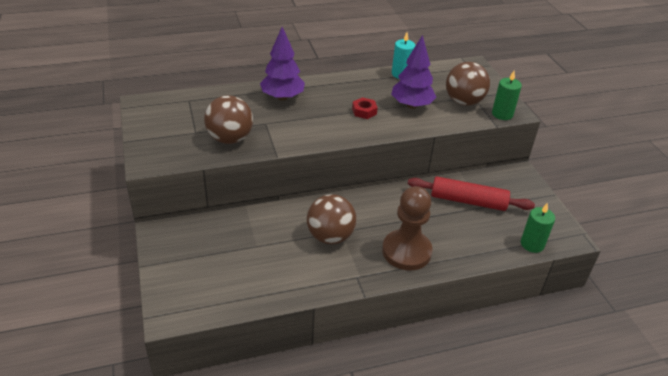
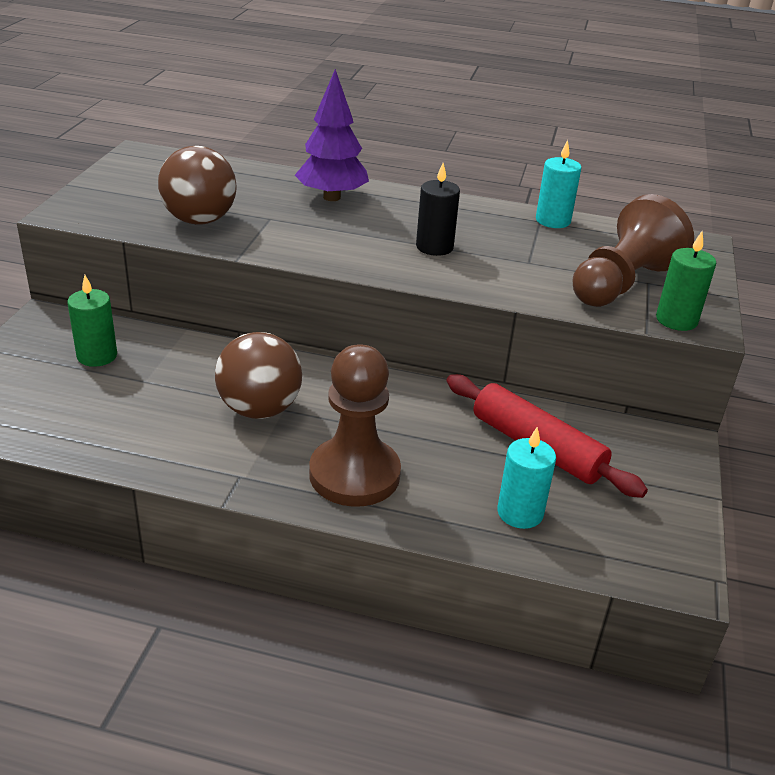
camera: 30 degrees right, 5 degrees down
red nut [352,97,378,119] -> black candle [416,163,460,256]
purple tree [391,35,436,109] -> none
brown ball [446,62,490,106] -> brown pawn [573,194,694,307]
green candle [521,203,555,253] -> green candle moved to [68,275,117,367]
none -> turquoise candle [497,427,556,529]

